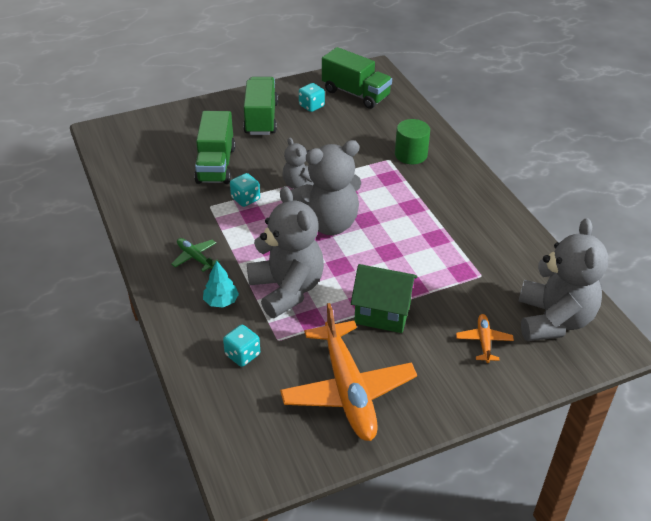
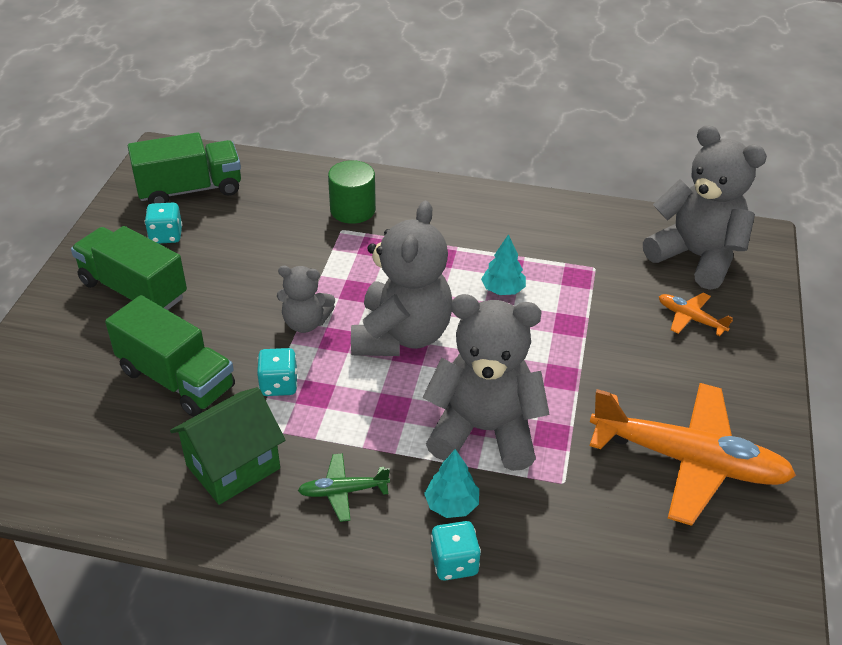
camera: 55 degrees left, 0 degrees up
turquoise dice [223,325,260,367] -> turquoise dice moved to [431,521,481,580]
green house [351,264,418,333] -> green house moved to [170,387,285,505]
none -> turquoise tree [481,234,526,295]

